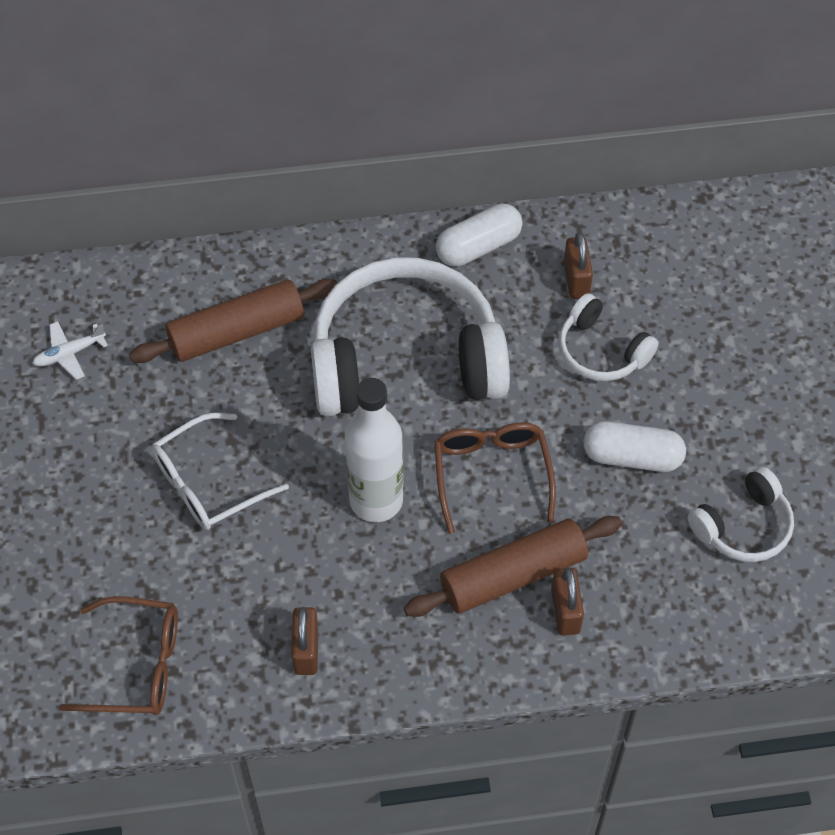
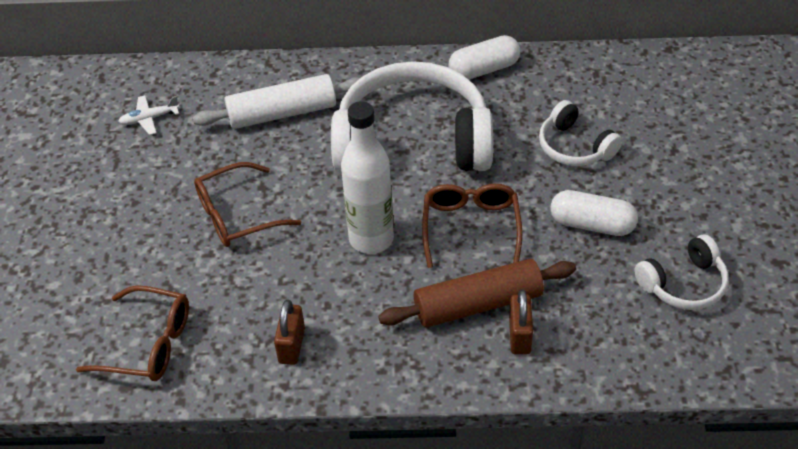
camera: 10 degrees right, 10 degrees down
brown rolling pin [129,279,337,363] -> white rolling pin [193,74,360,129]
white glasses [152,413,289,530] -> brown glasses [194,162,301,247]
brown padlock [564,232,593,299] -> none

